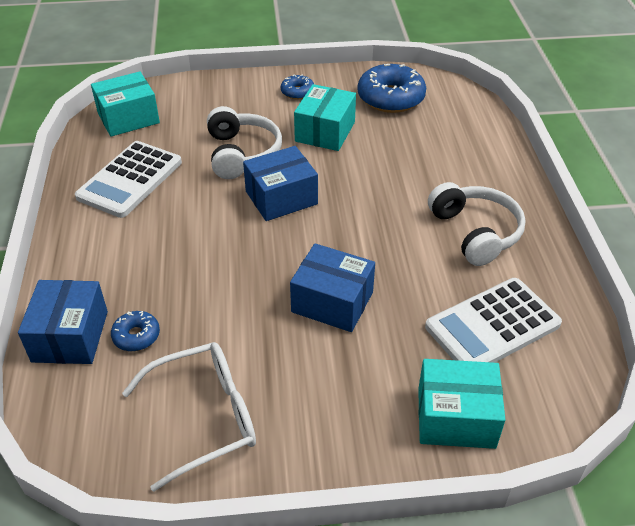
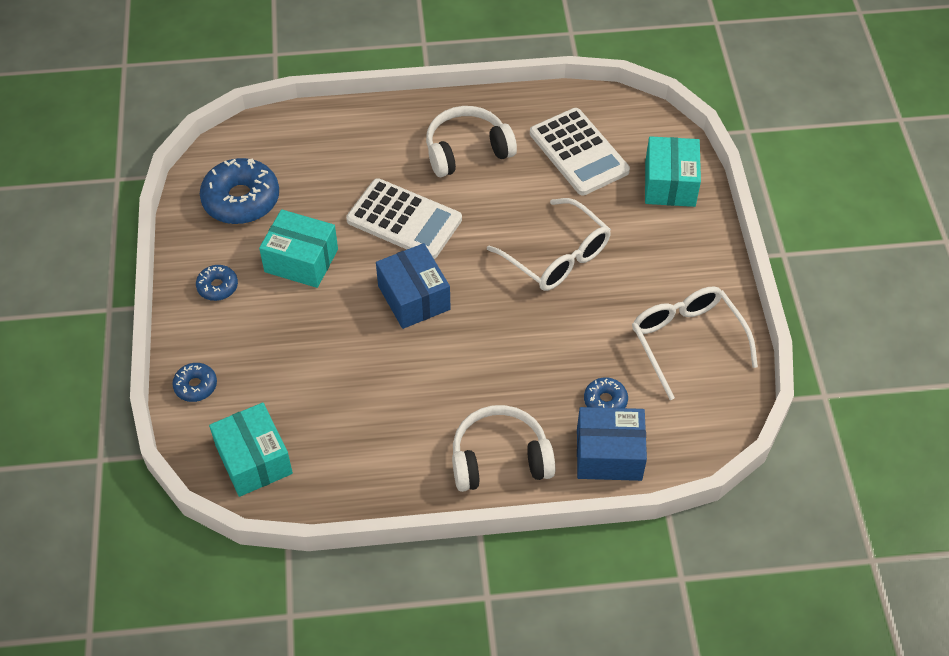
camera: 90 degrees left, 10 degrees up
white calculator [75,141,182,218] -> white calculator moved to [346,178,462,259]
white headphones [207,106,282,179] -> white headphones moved to [452,405,555,492]
blue box [290,243,375,332] -> white glasses [487,198,611,291]
none -> blue donut [172,363,217,402]

